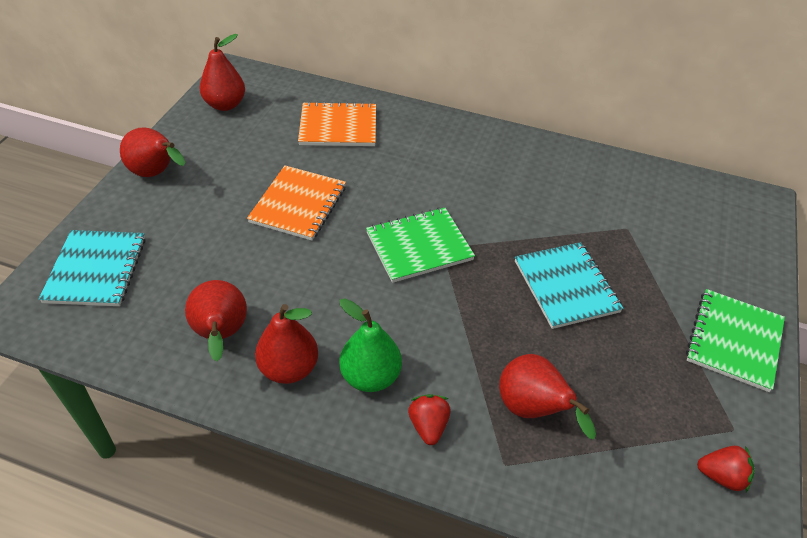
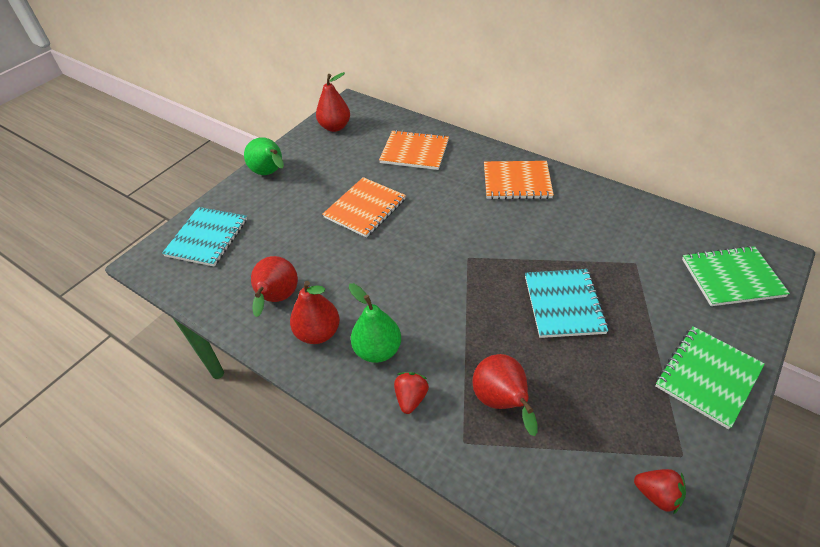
camera: 20 degrees right, 0 degrees up
red pear [120,127,185,177] -> green pear [244,137,284,175]
green notebook [366,207,475,283] -> green notebook moved to [682,246,790,306]
none -> orange notebook [484,161,554,199]

